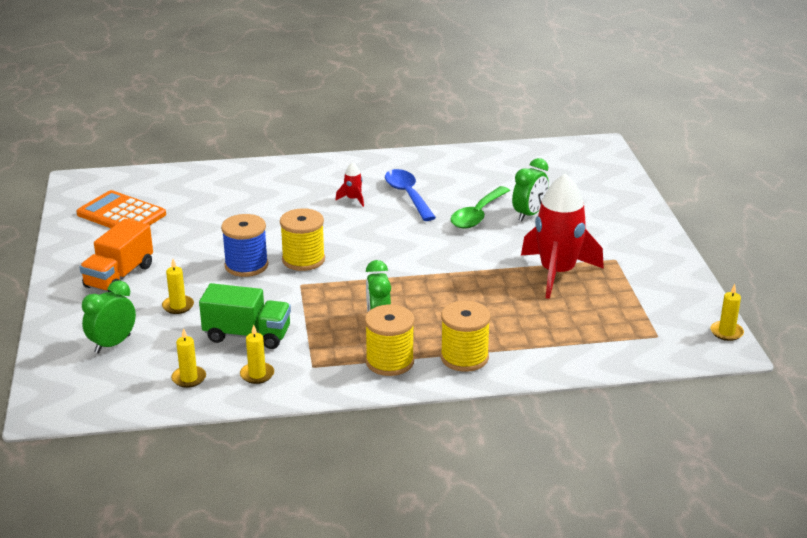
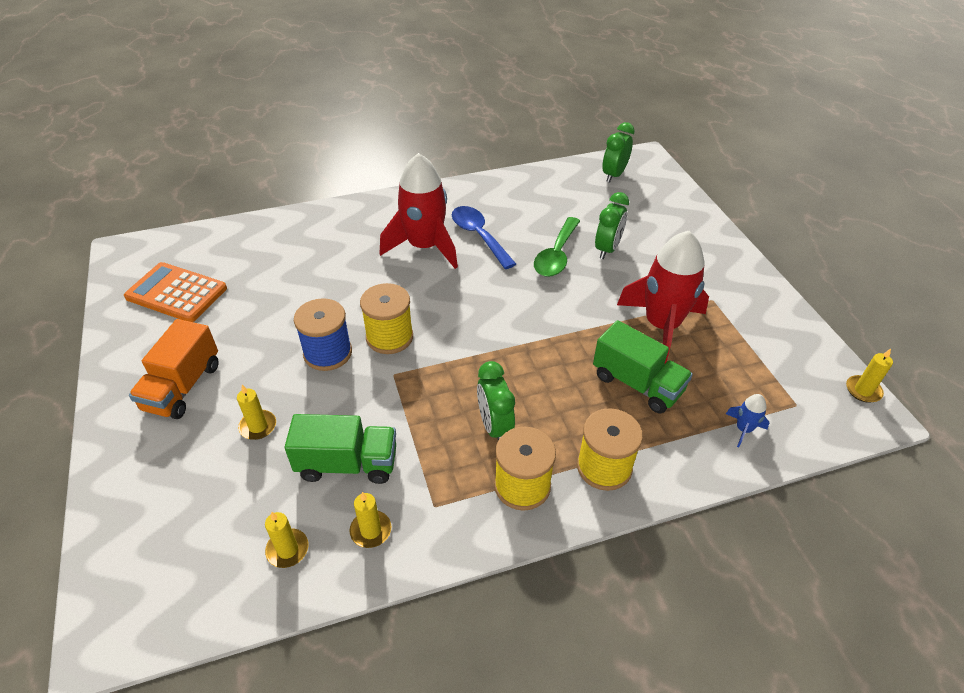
camera: 10 degrees left, 15 degrees up
green clock [82,280,136,354] -> green clock moved to [602,122,635,183]
red rocket [335,162,364,207] -> red rocket [380,153,458,269], size x2.44
none -> green truck [593,320,693,414]
none -> blue rocket [726,394,770,447]

